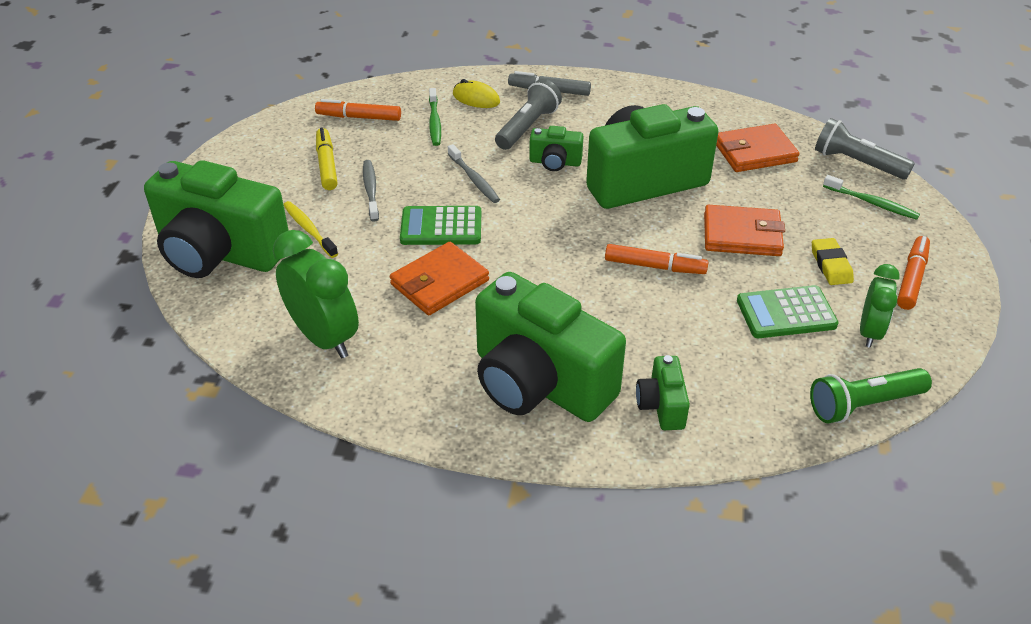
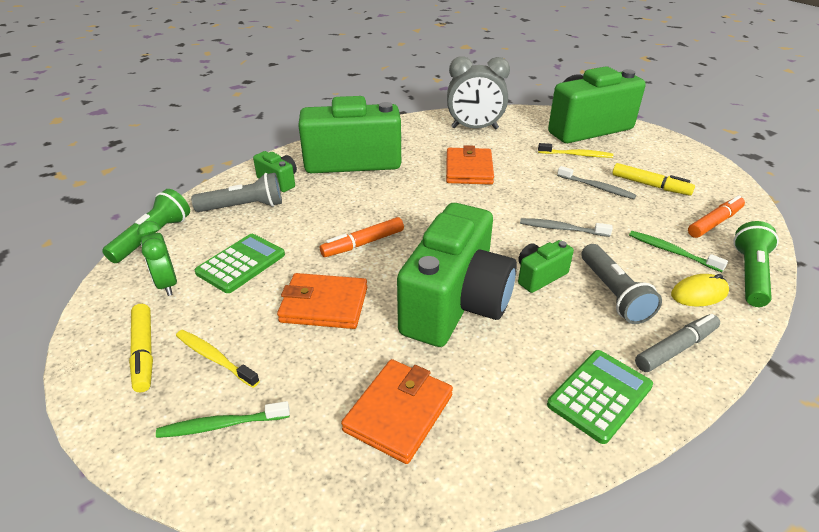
camera: 135 degrees right, 5 degrees down
green clock [273,230,359,359] -> grey clock [447,56,510,129]
green calculator [400,206,481,245] -> green calculator moved to [547,350,653,444]
orange wallet [704,205,785,256] -> orange wallet turned 45 degrees clockwise [277,273,367,329]
yellow eraser [812,238,854,285] -> none
grey flashlight [815,118,915,179] -> grey flashlight moved to [191,173,282,212]
orange marker [897,236,930,310] -> yellow marker [129,304,153,392]
none -> yellow toothbrush [176,330,260,388]
none -> green flashlight [733,221,779,307]

